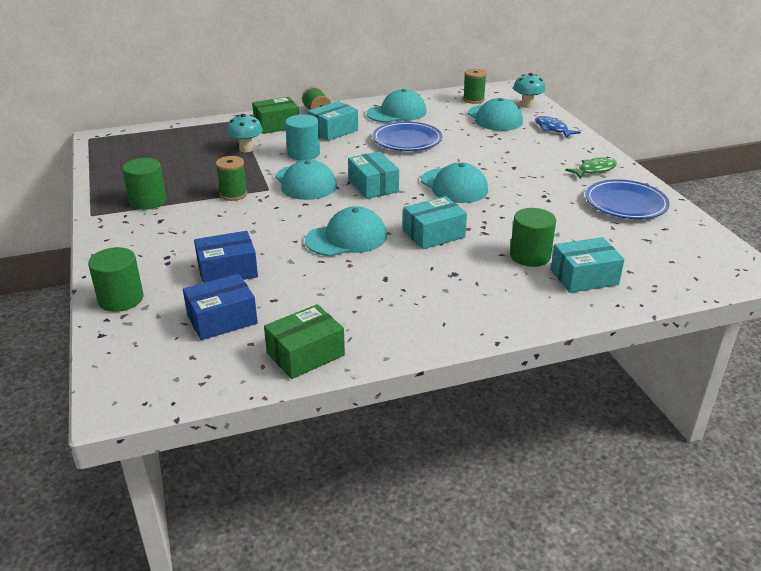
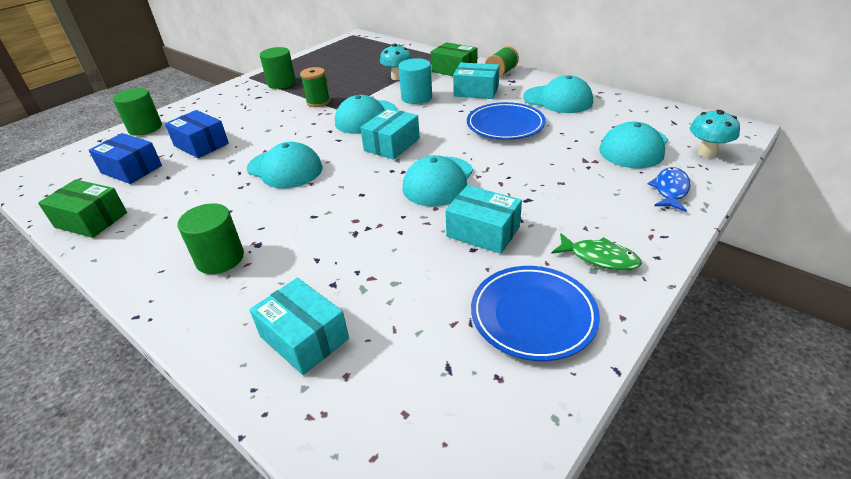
camera: 60 degrees right, 5 degrees up
turquoise box [403,196,467,249] -> turquoise box moved to [445,185,522,254]
green spool [463,69,487,104] -> none
green cylinder [510,208,556,267] -> green cylinder moved to [178,203,244,274]

